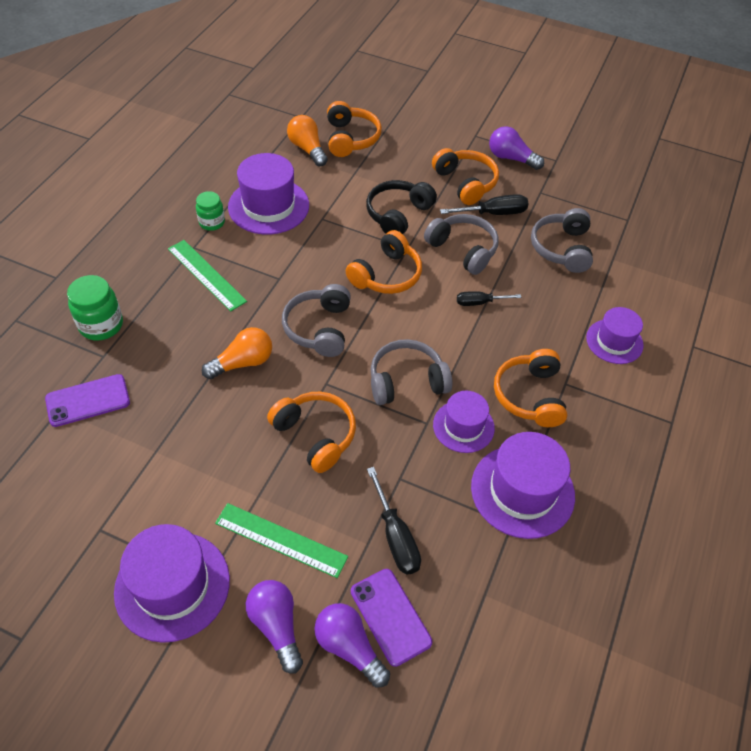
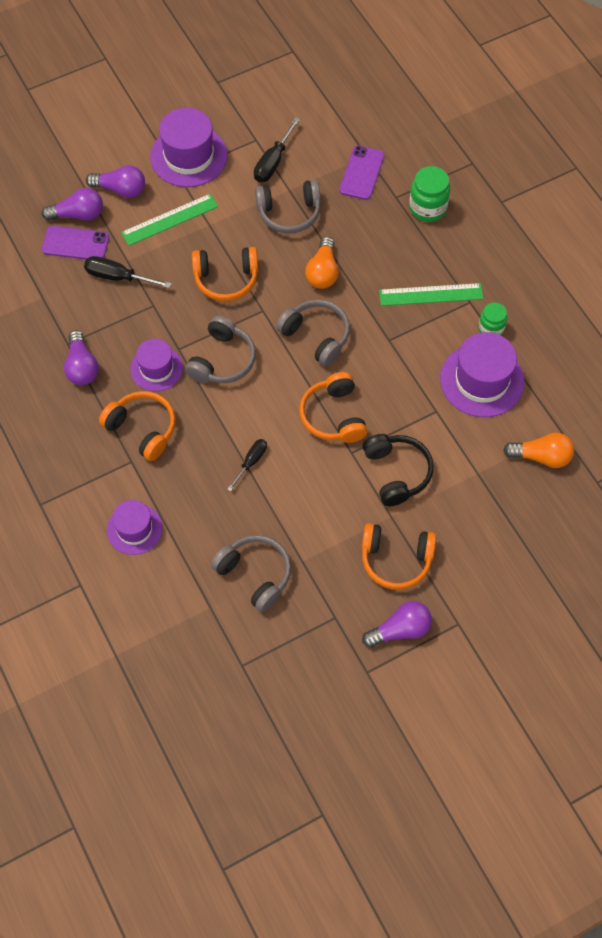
camera: 130 degrees right, 10 degrees up
orange headphones [327,101,382,157] -> none
grey headphones [424,214,499,275] -> grey headphones moved to [255,180,321,233]
black screwdriver [440,194,528,215] -> black screwdriver moved to [254,117,300,182]
purple hat [471,432,575,539] -> purple light bulb [64,330,99,385]

